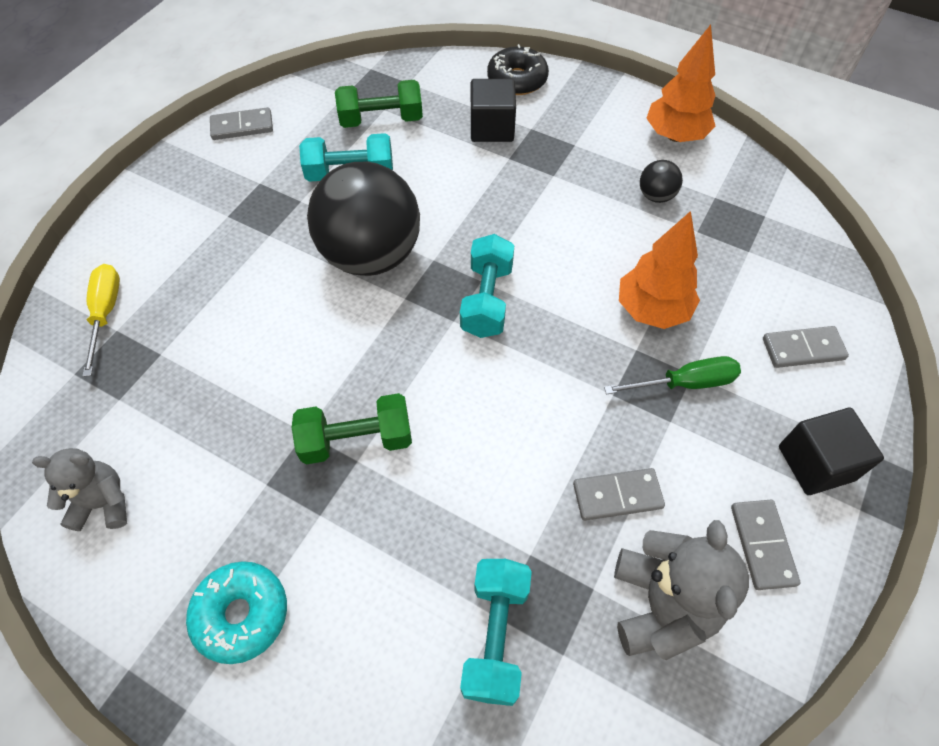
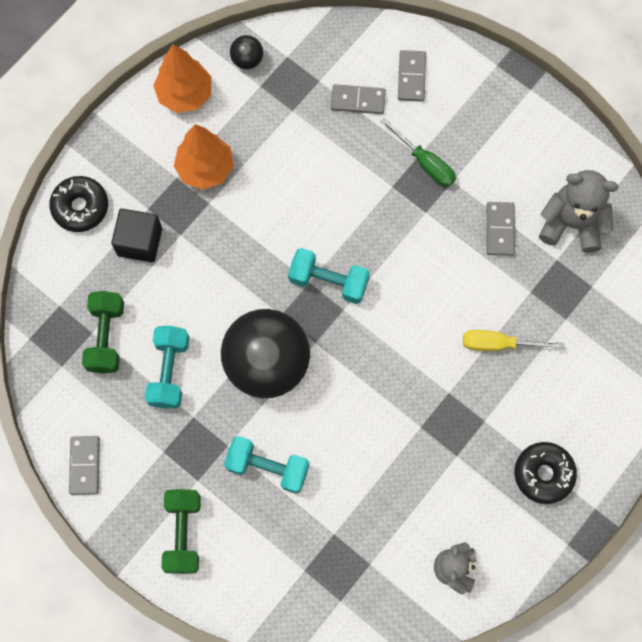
camera: 80 degrees left, 15 degrees up
yellow screwdriver [82,264,120,377] -> yellow screwdriver moved to [463,330,564,351]
turquoise donut [186,561,287,664] -> black donut [515,442,577,504]
green dumbbell [292,393,412,464] -> green dumbbell moved to [161,489,201,574]
turquoise dumbbell [460,559,532,706] -> turquoise dumbbell moved to [224,436,310,494]
green screwdriver [604,356,741,395] -> green screwdriver turned 135 degrees clockwise [380,118,456,187]
orange tree [619,211,700,329] -> orange tree moved to [174,124,234,190]
black ball [640,160,683,203] -> black ball moved to [230,35,263,69]
grey domino [731,500,800,590] -> grey domino moved to [331,84,386,114]
black cube [779,408,884,495] -> none

